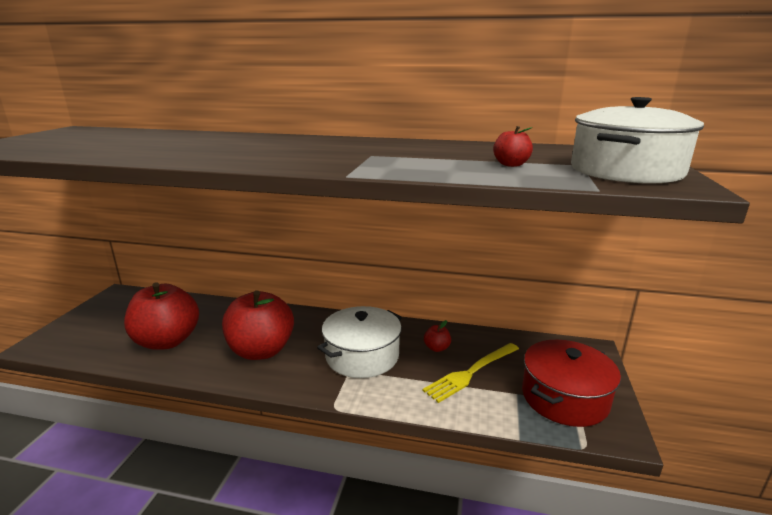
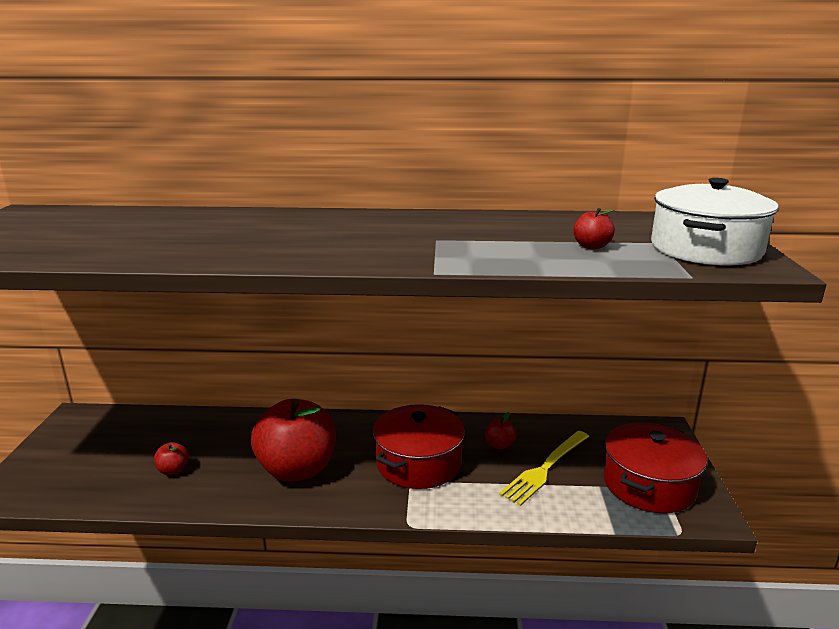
camera: 10 degrees left, 0 degrees up
red apple [124,282,199,350] -> red apple [154,442,189,475], size x0.40
white pot [317,306,402,378] -> red pot [373,404,465,489]

